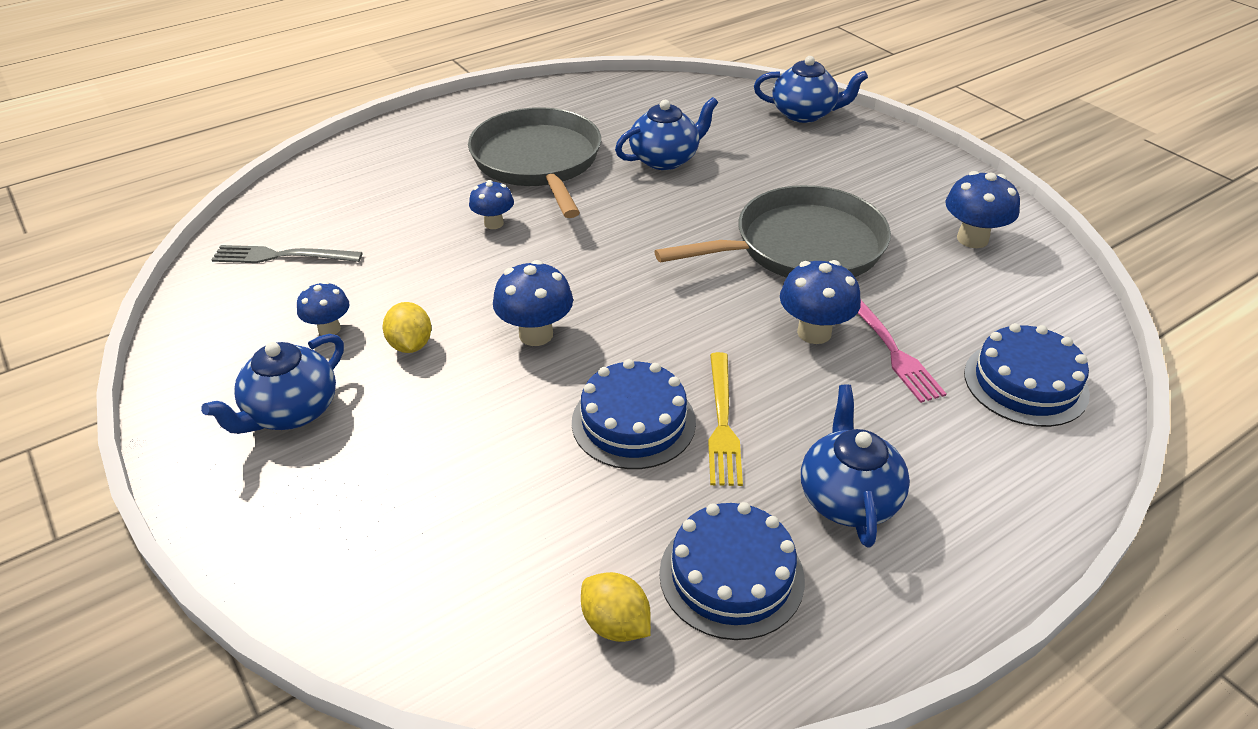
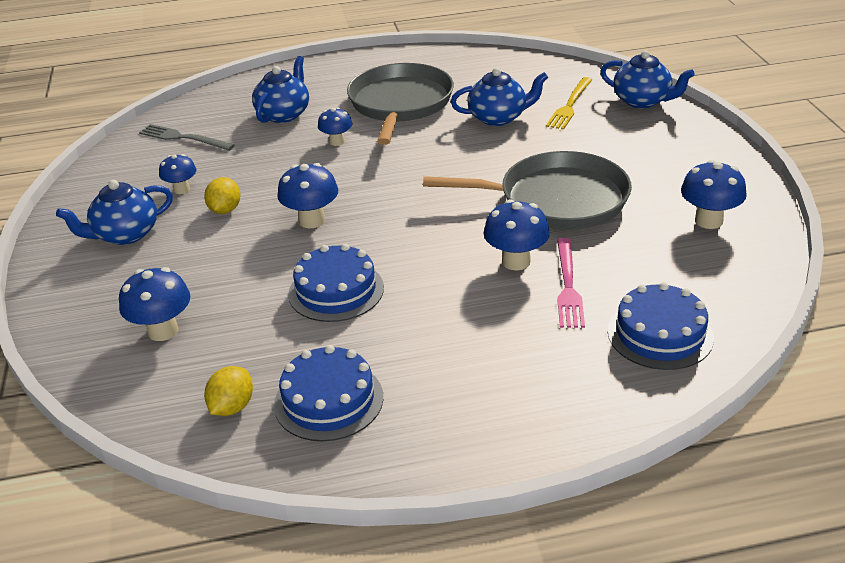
camera: 25 degrees right, 5 degrees down
yellow lemon [581,572,651,642] -> yellow lemon turned 45 degrees clockwise [204,366,253,416]
yellow fork [708,352,743,486] -> yellow fork moved to [546,77,592,130]
blue teapot [801,385,910,547] -> blue teapot moved to [252,56,309,123]
none -> blue mushroom [119,267,190,341]

